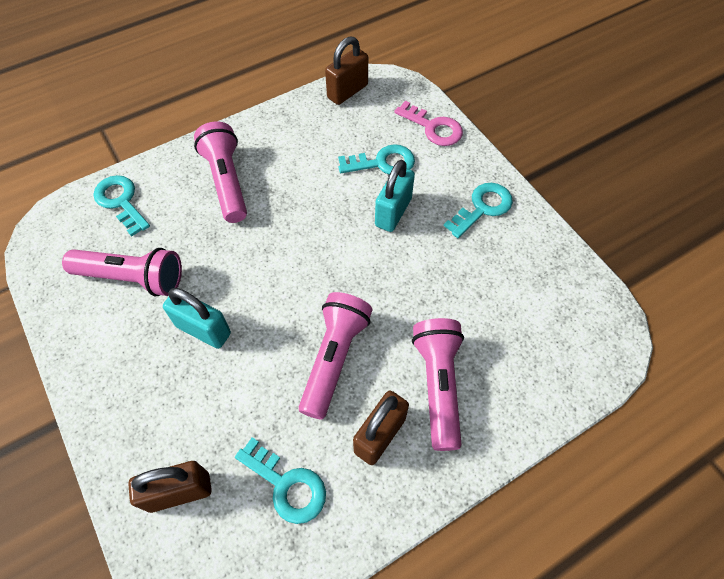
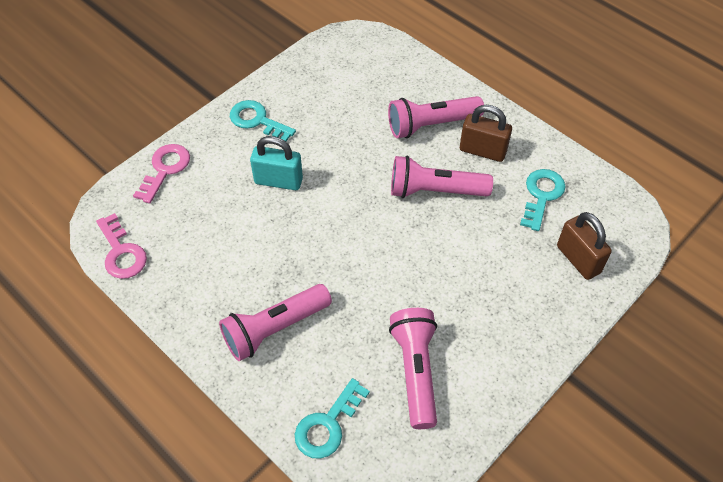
camera: 105 degrees left, 5 degrees down
turquoise padlock [163,288,231,349] -> none
brown padlock [325,36,368,105] -> pink key [96,213,147,279]
turquoise key [338,144,415,175] -> none

